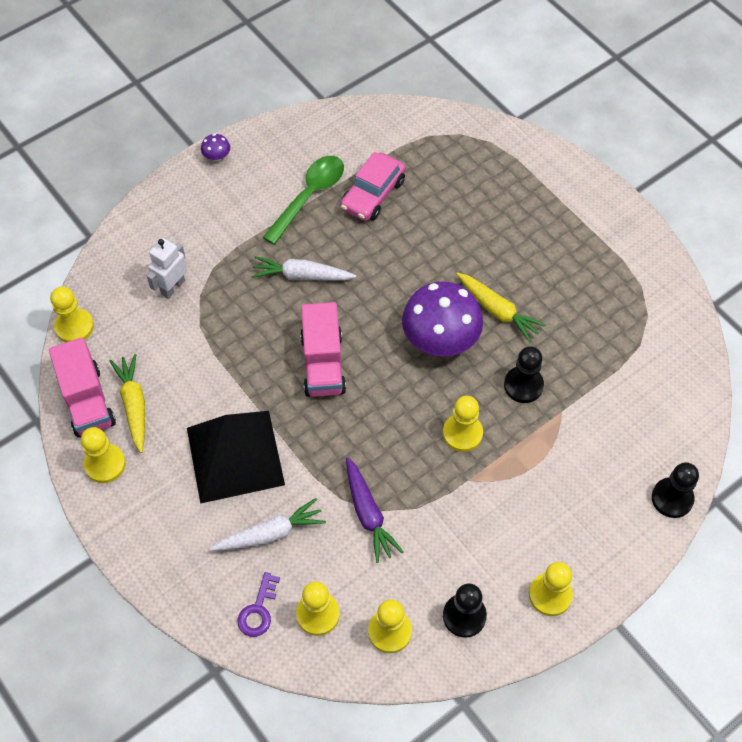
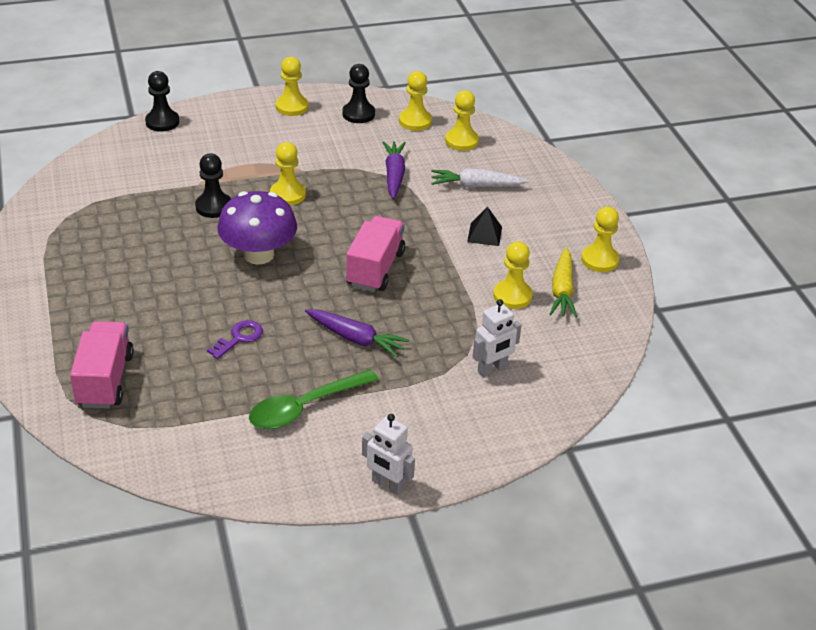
camera: 160 degrees left, 20 degrees down
pink truck [49,337,116,438] -> pink truck moved to [70,321,134,409]
yellow pawn [50,287,94,343] -> yellow pawn moved to [493,241,533,309]
black pyramid [187,411,285,504] -> black pyramid [467,207,502,246], size x0.41
purple mushroom [201,134,230,161] -> white robot [362,414,415,495]
purple key [237,572,280,637] -> purple key moved to [207,320,263,359]
white carrot [251,256,356,281] -> purple carrot [305,309,410,358]
pink car [341,152,406,221] -> none
yellow carrot [456,272,546,342] -> none

